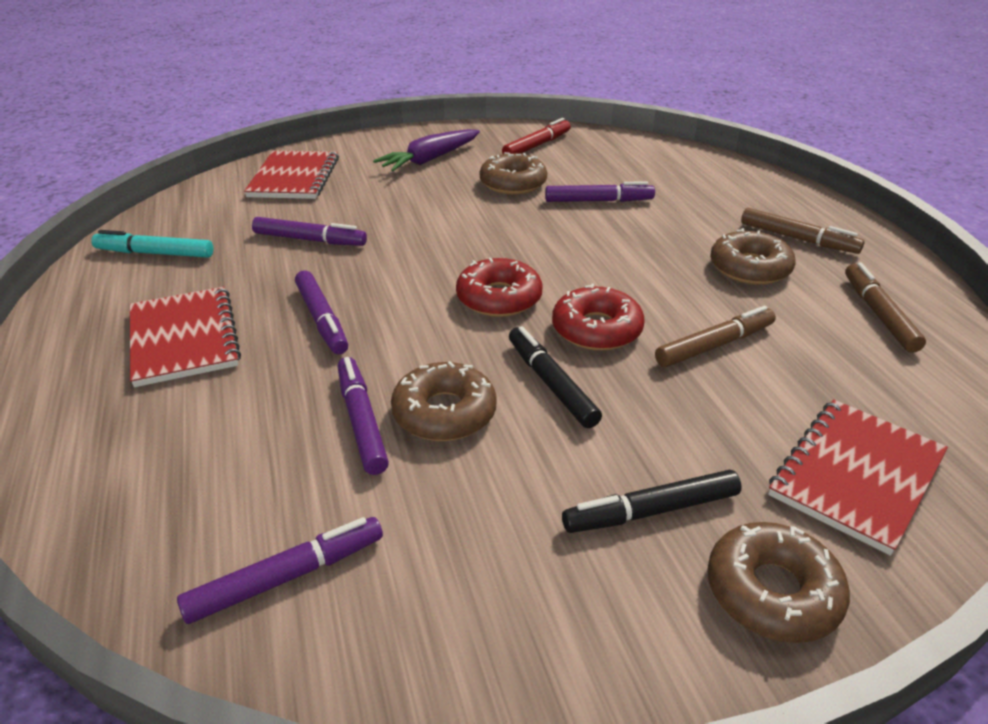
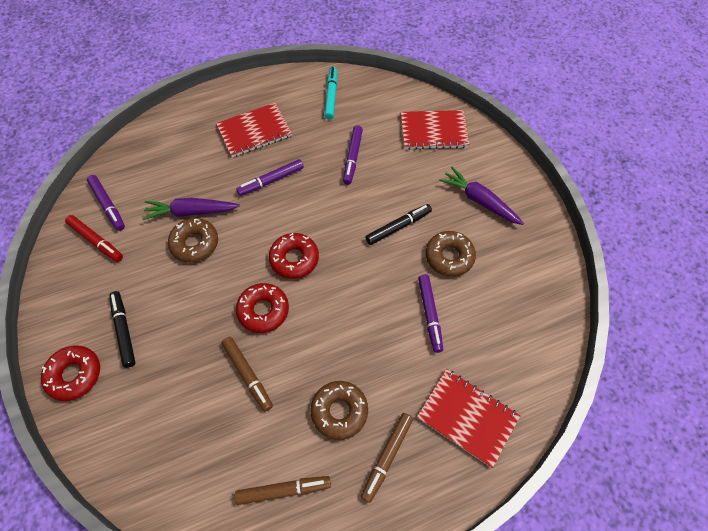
camera: 85 degrees right, 25 degrees up
purple marker [338,357,389,475] -> purple carrot [143,198,240,220]
red marker [502,118,571,154] -> red marker moved to [65,215,123,262]
black marker [509,326,602,428] -> black marker moved to [365,204,432,245]
brown donut [707,522,850,643] -> red donut [41,345,100,401]
red notebook [768,399,948,556] -> red notebook moved to [417,369,520,468]

